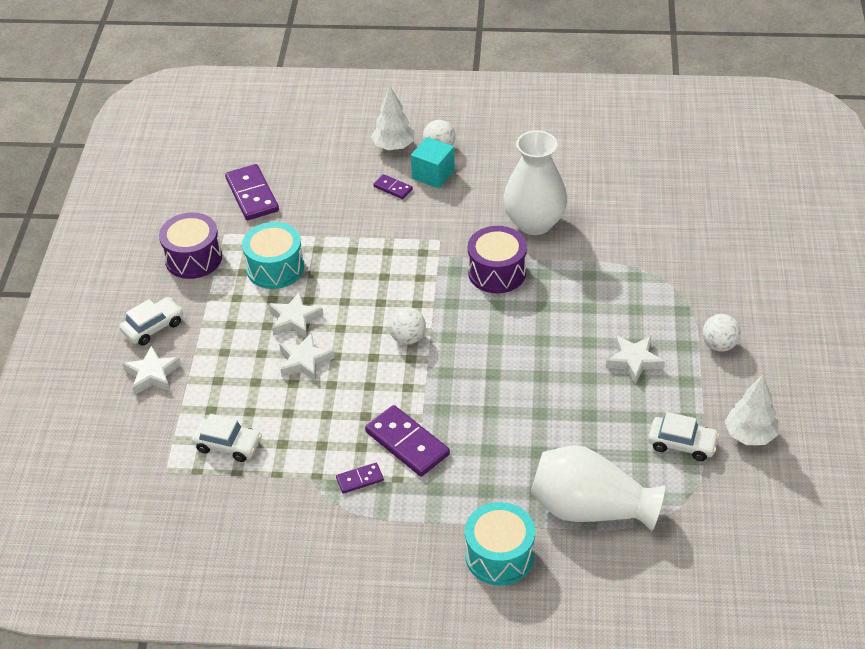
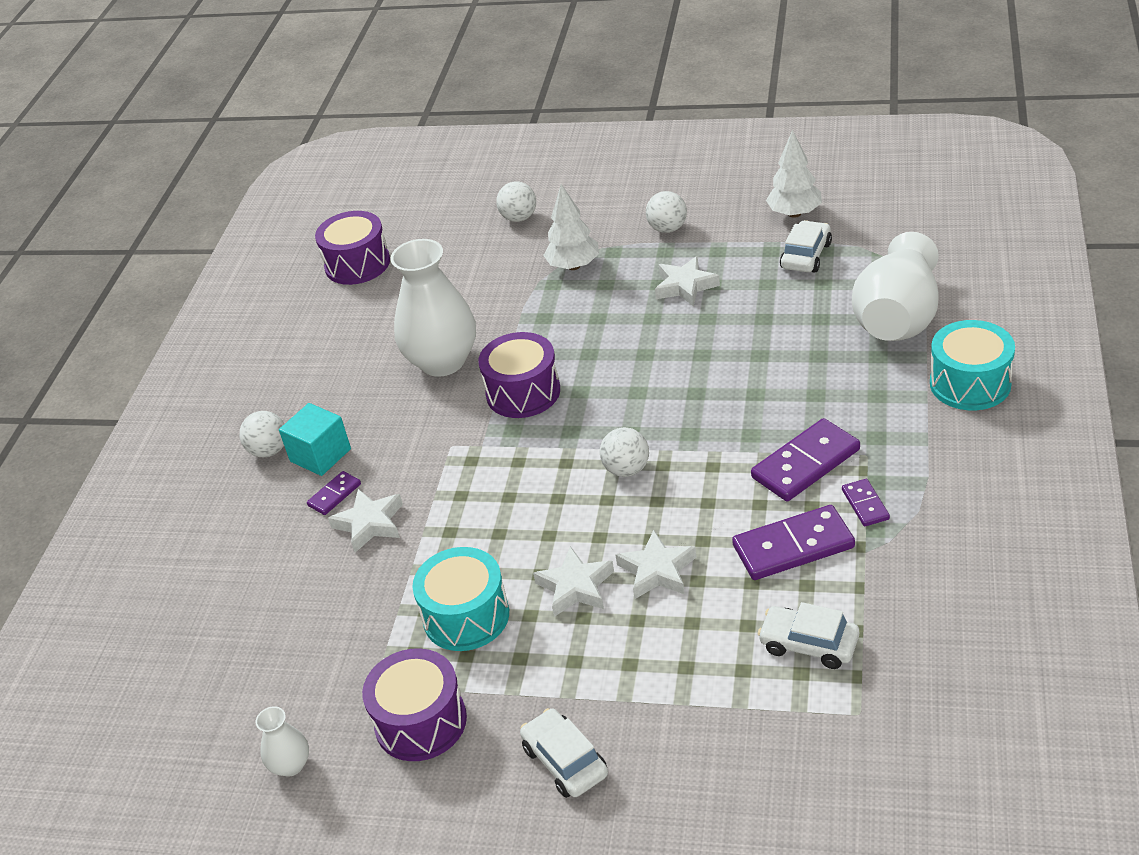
camera: 80 degrees left, 5 degrees down
white star [122,345,181,395] -> white star moved to [328,489,403,553]
white car [192,414,262,462] -> white car turned 90 degrees counterclockwise [758,602,859,669]
purple domino [225,164,279,220] -> purple domino moved to [732,505,855,580]
white tree [371,86,415,150] -> white tree moved to [543,184,599,270]
none -> white vase [256,706,309,777]
none -> purple drum [315,211,390,285]
none -> white ball [496,181,536,222]

